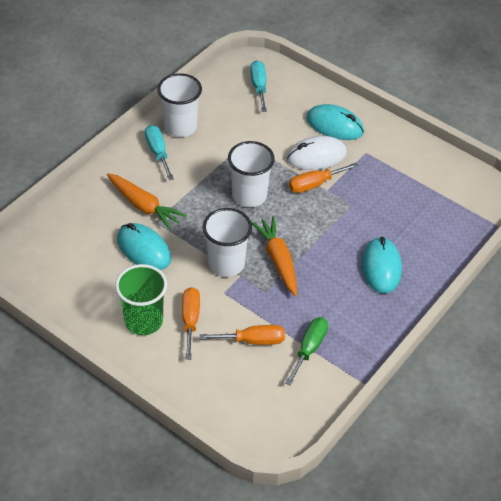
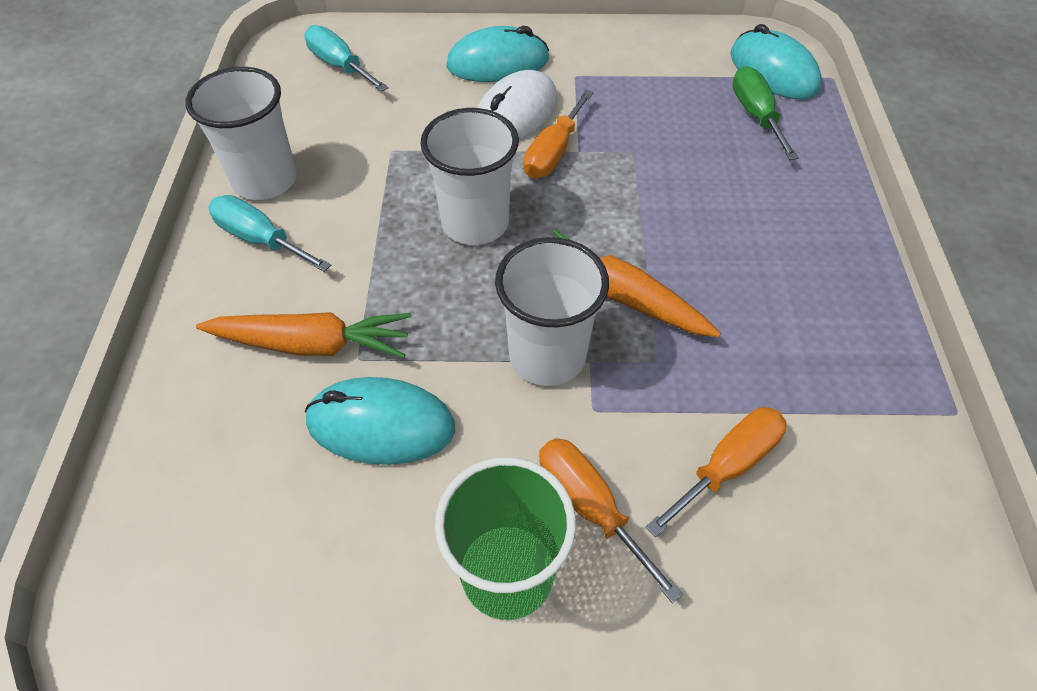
camera: 35 degrees left, 5 degrees up
green screwdriver [285,317,328,386] -> green screwdriver moved to [732,66,799,160]
turquoise mouse [362,237,402,293] -> turquoise mouse moved to [730,24,822,99]

